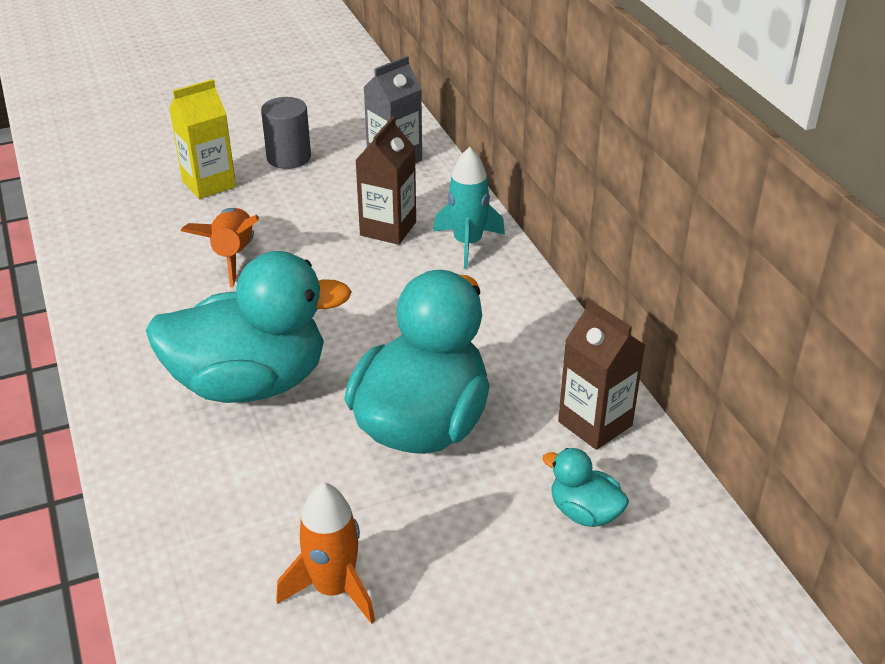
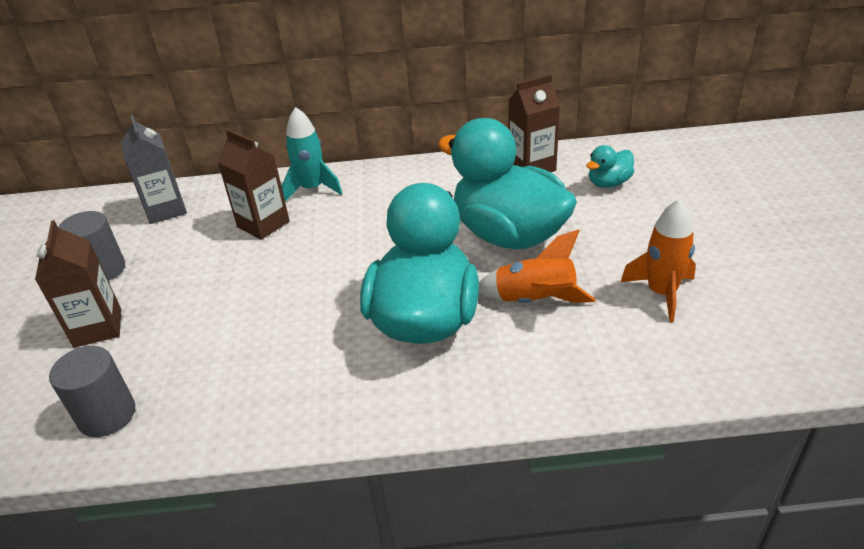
camera: 70 degrees left, 0 degrees up
yellow carton [169,79,236,199] -> brown carton [35,220,121,348]
orange rocket [181,208,259,287] -> orange rocket moved to [479,229,596,303]
none -> grey cylinder [49,346,135,437]

